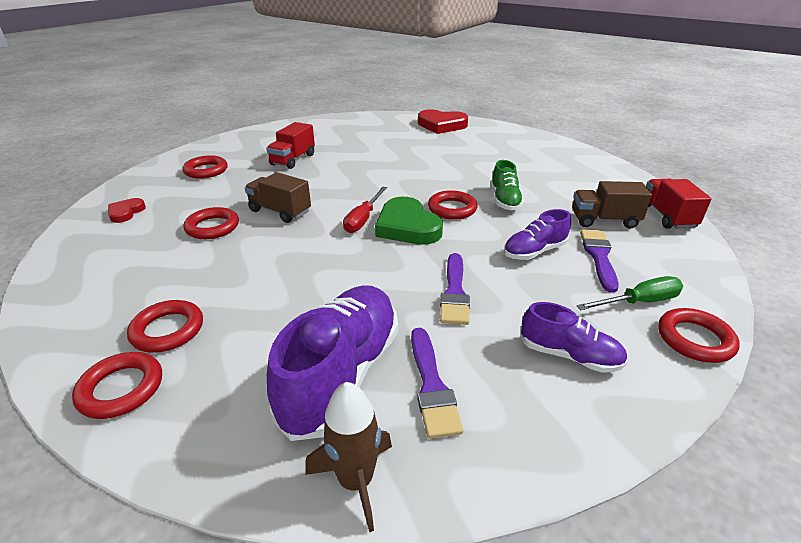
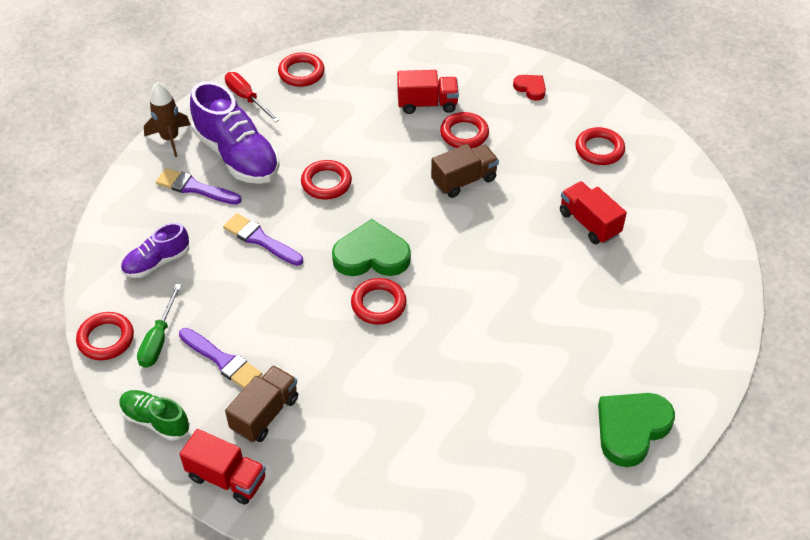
camera: 120 degrees right, 15 degrees up
red ring [127,300,203,353] -> red ring moved to [301,160,352,200]
red screwdriver [343,187,387,233] -> red screwdriver moved to [225,72,279,122]
red heart [418,110,468,134] -> green heart [598,393,675,467]
green shoe [491,160,524,210] -> green shoe moved to [119,390,190,441]
purple shoe [504,209,571,260] -> none
none -> red truck [397,70,459,114]

